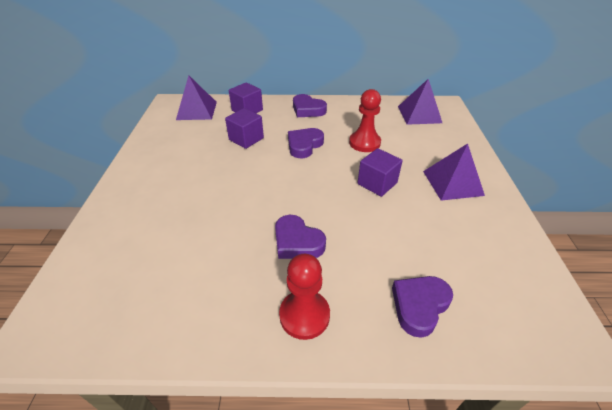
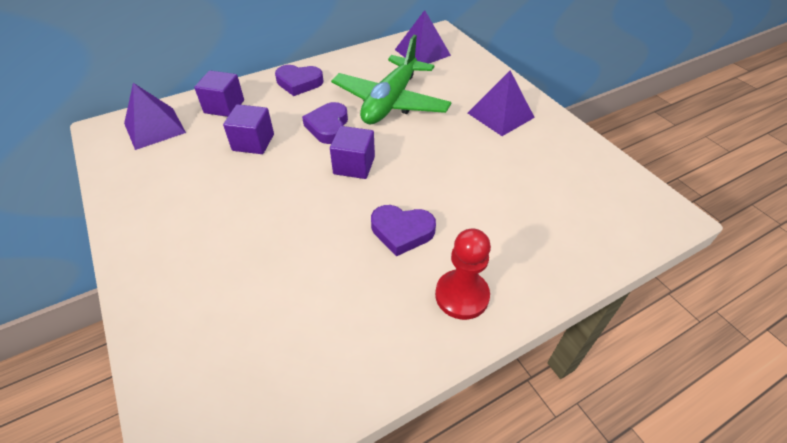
camera: 30 degrees left, 5 degrees up
red pawn [349,89,381,152] -> green plane [331,35,452,124]
purple cube [358,148,403,197] -> purple cube moved to [330,126,375,179]
purple heart [392,276,453,338] -> none

